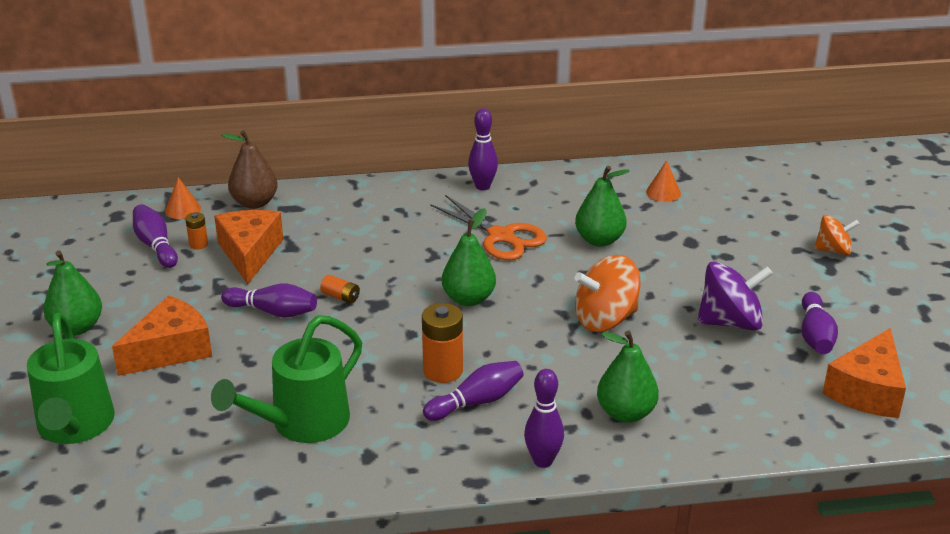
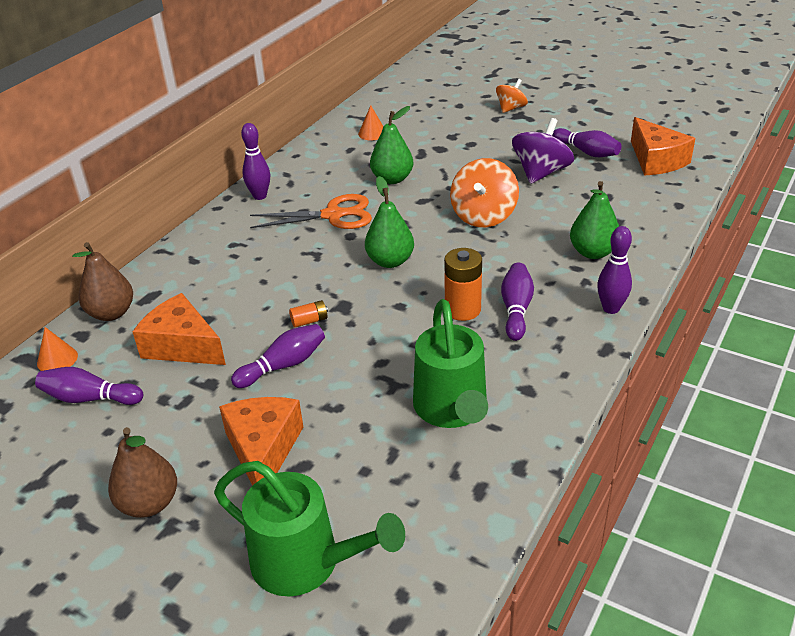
camera: 50 degrees left, 5 degrees up
green pear [44,251,102,336] -> brown pear [108,427,177,518]
orange battery [185,212,208,250] -> none

